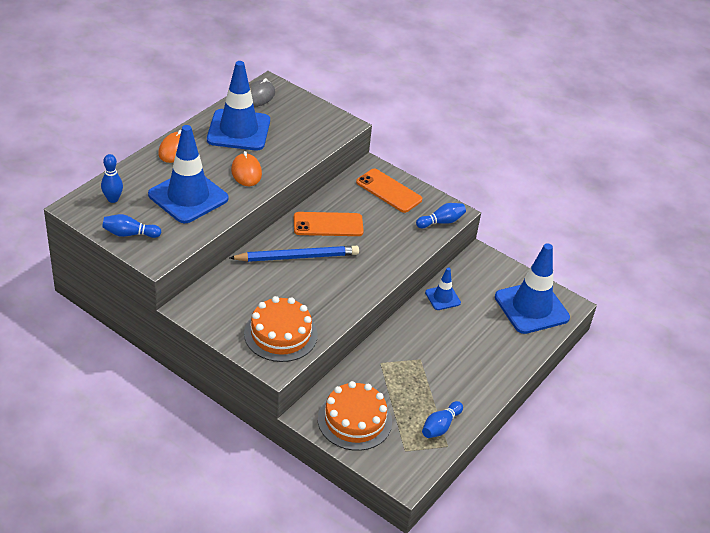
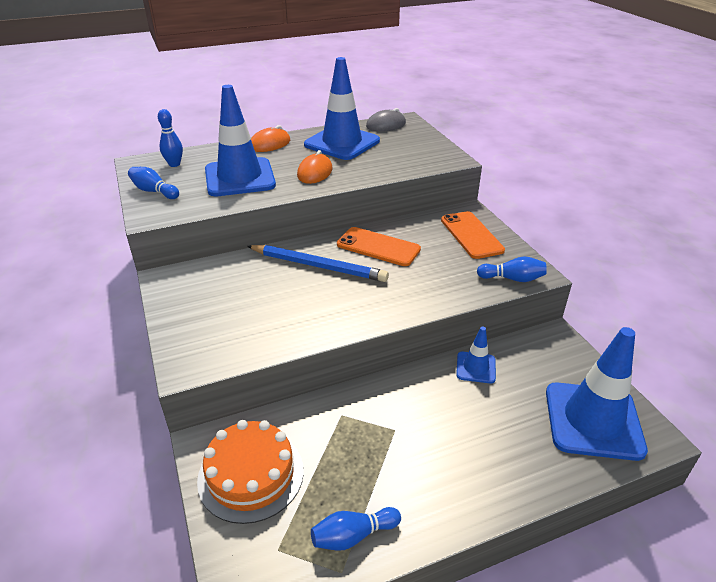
camera: 35 degrees right, 5 degrees down
orange cake [244,296,318,362] -> none

